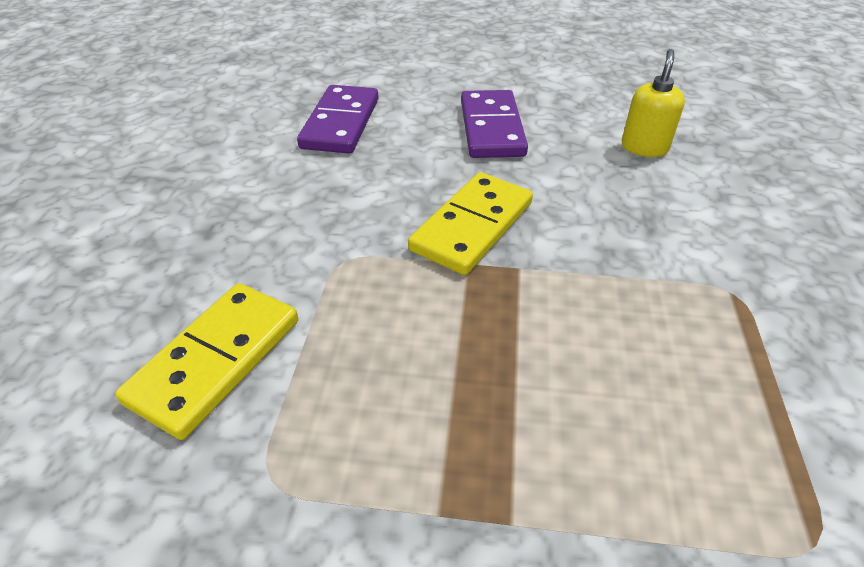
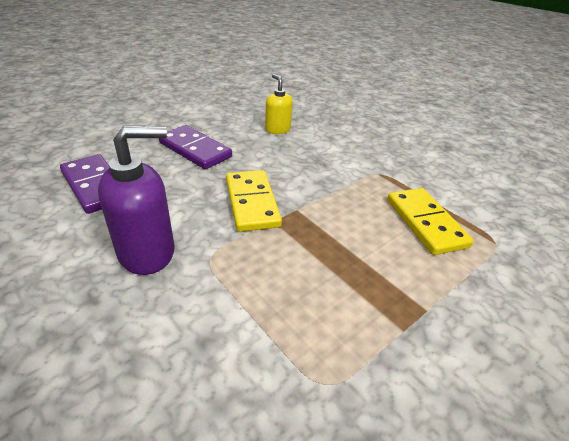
camera: 50 degrees left, 5 degrees down
yellow domino [115,283,298,440] -> yellow domino moved to [387,188,474,255]
none -> purple soap dispenser [98,126,175,275]

